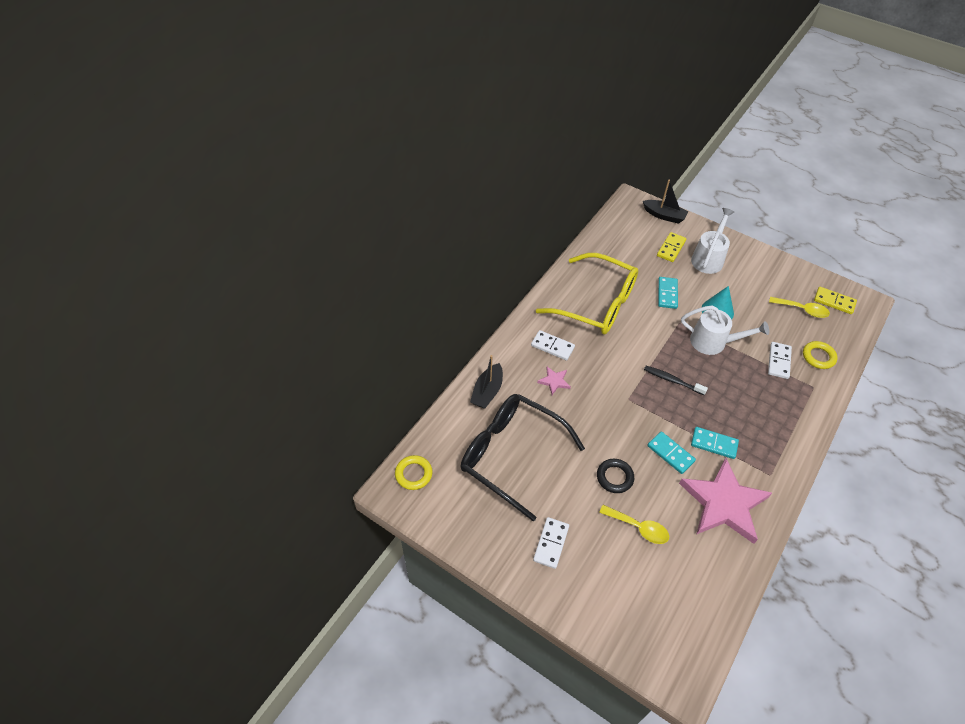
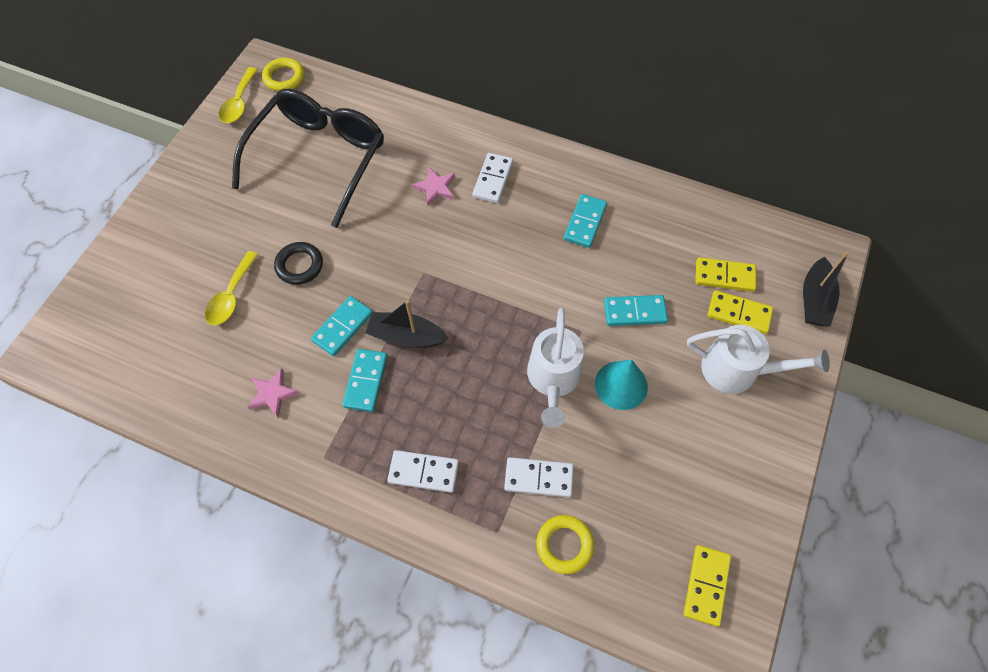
camera: 80 degrees right, 10 degrees up
black boat [470,355,503,409] -> black boat moved to [366,300,448,348]
white domino [533,517,569,569] -> white domino moved to [387,450,459,493]
yellow glasses [536,253,638,335] -> turquoise domino [564,194,607,248]
black toothbrush [644,366,708,395] -> none
pink star [679,458,772,544] -> pink star [247,369,300,418], size x0.42
yellow spoon [769,297,830,318] -> yellow spoon moved to [219,67,258,123]
none -> yellow domino [695,257,756,292]

